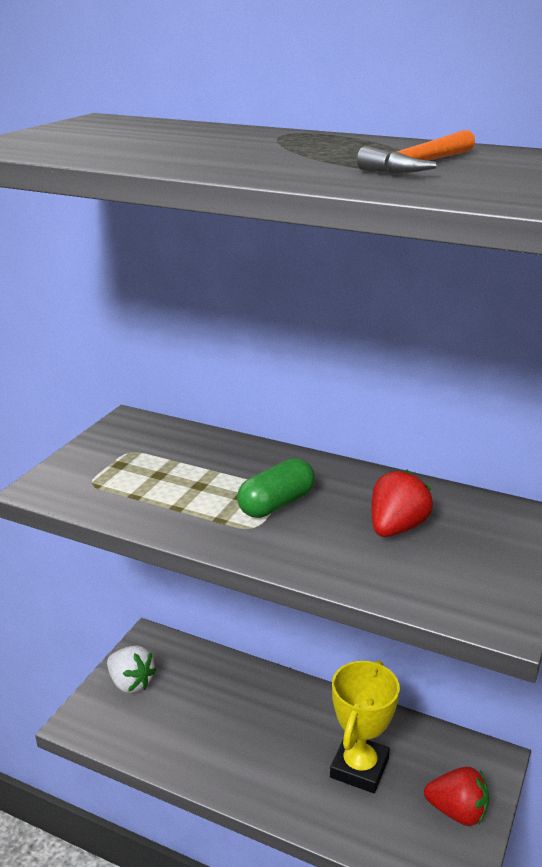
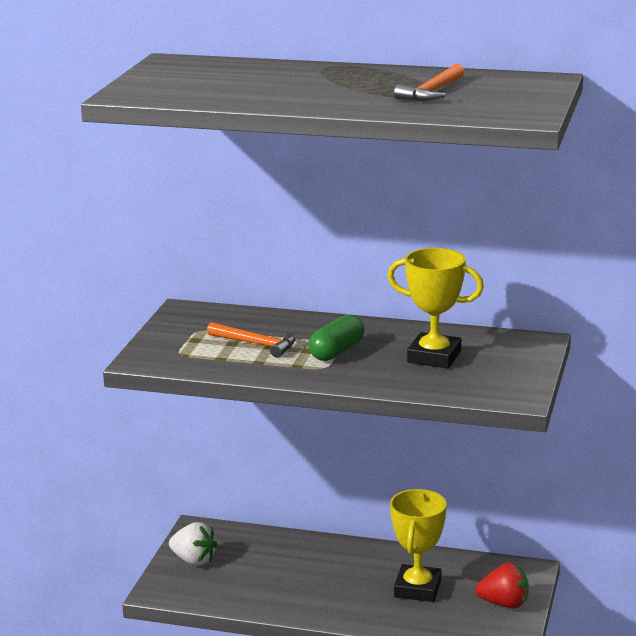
camera: 10 degrees left, 5 degrees down
red strawberry [371,470,433,537] -> yellow trophy [387,248,484,368]
none -> orange hammer [207,322,295,358]

